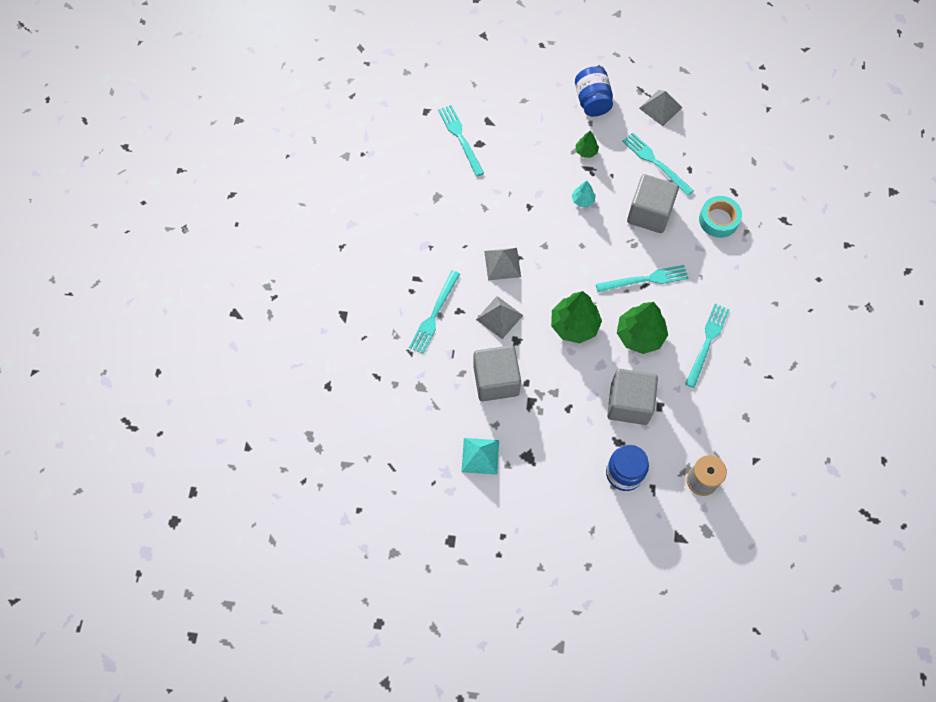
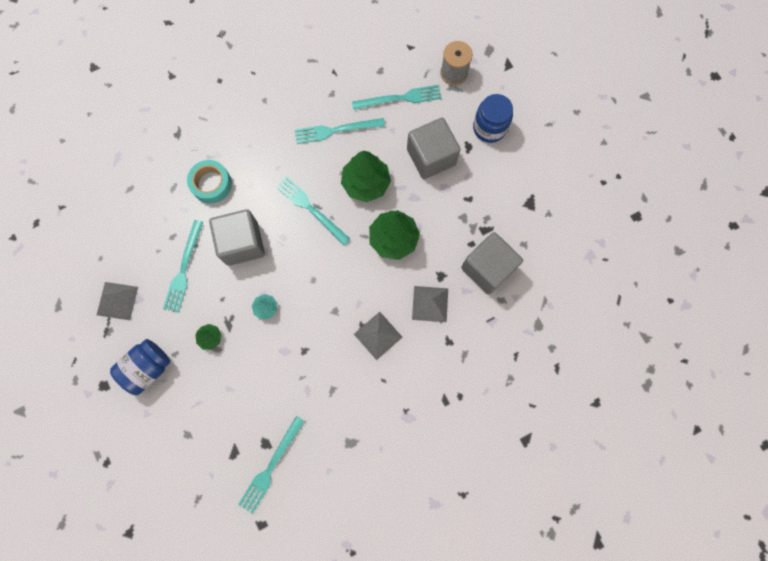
camera: 125 degrees left, 10 degrees up
turquoise fork [409,270,460,354] -> turquoise fork moved to [352,85,441,110]
turquoise pyramid [461,438,499,475] -> none

